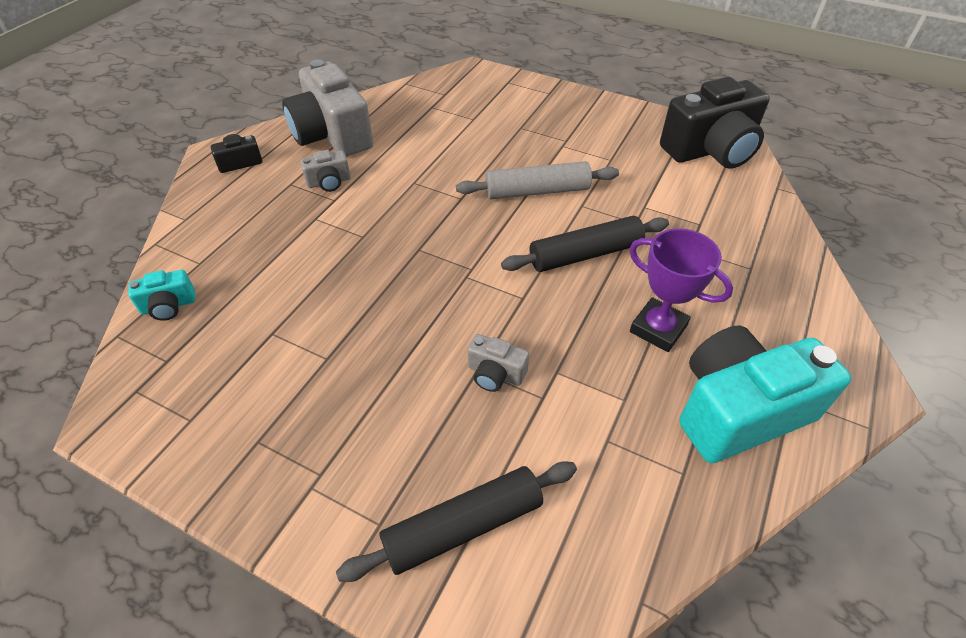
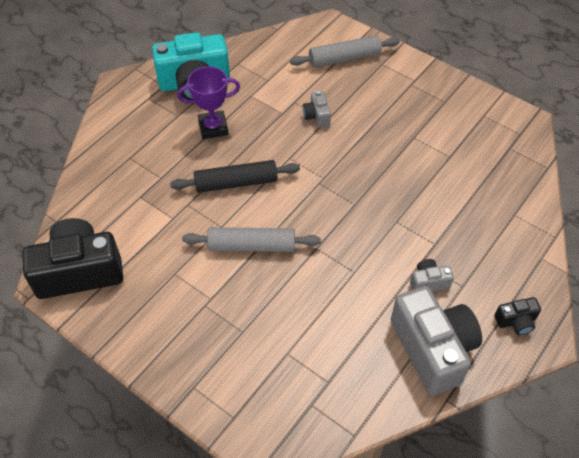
camera: 170 degrees left, 5 degrees up
turquoise camera [128,270,195,321] -> none
black rolling pin [336,461,577,582] -> grey rolling pin [290,35,400,68]
grey camera [468,334,529,392] -> grey camera turned 135 degrees counterclockwise [303,91,331,128]
purple trophy [629,228,733,352] -> purple trophy turned 60 degrees counterclockwise [177,66,240,139]

